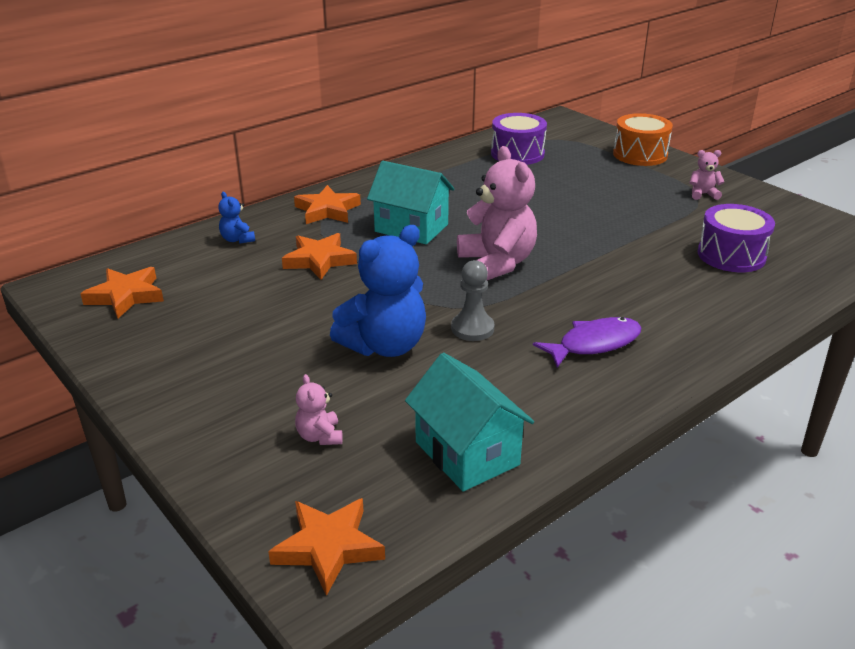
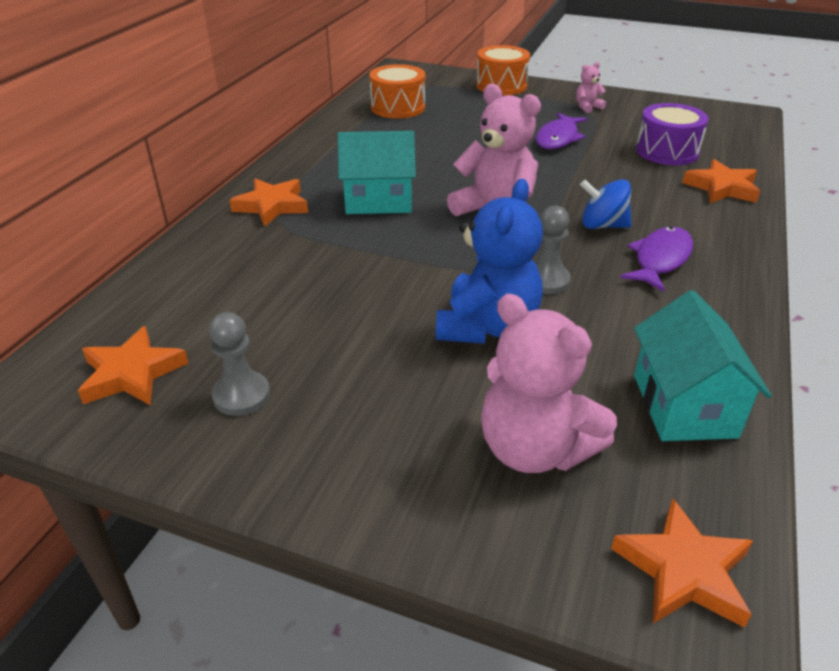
camera: 30 degrees left, 5 degrees up
blue teddy bear [218,192,255,244] -> none
orange star [282,233,357,280] -> orange star moved to [682,159,760,203]
pink teddy bear [295,374,343,445] -> pink teddy bear [481,294,617,473], size x2.19
turquoise house [405,353,534,491] -> turquoise house turned 60 degrees clockwise [634,290,772,441]
purple drum [491,113,547,165] -> orange drum [369,64,425,119]
none -> grey pawn [209,312,270,416]
none -> purple fish [536,113,587,149]
none -> blue spinning top [580,179,631,229]

